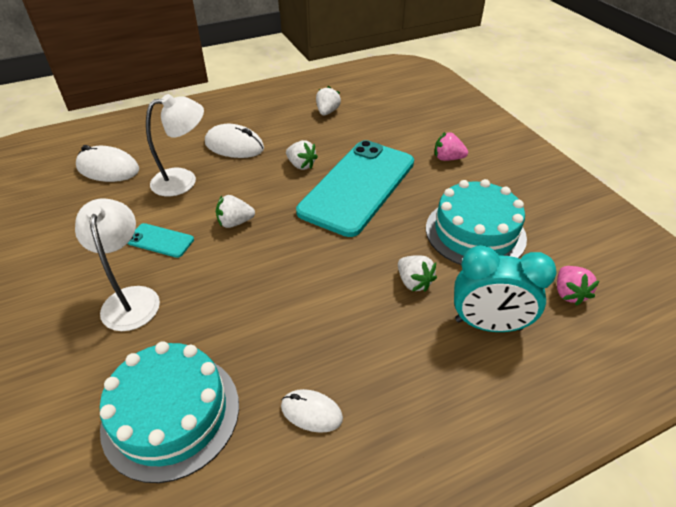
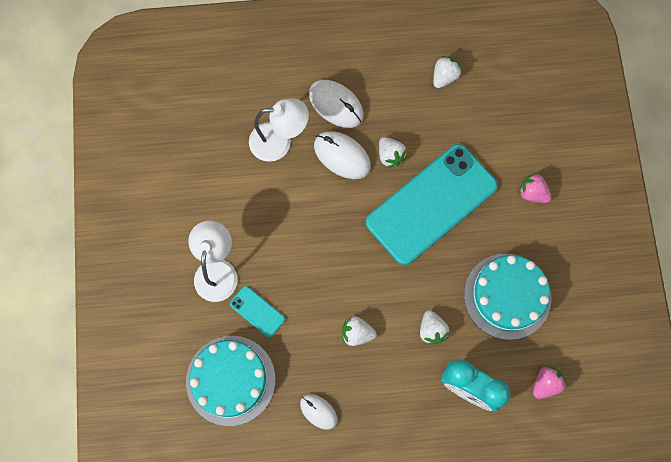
camera: 20 degrees right, 30 degrees up
white mouse [76,145,139,182] -> white mouse moved to [314,131,371,179]
turquoise phone [127,223,194,258] -> turquoise phone moved to [230,286,285,337]
white strawberry [216,195,255,228] -> white strawberry moved to [342,316,377,346]
pink strawberry [557,266,599,306] -> pink strawberry turned 150 degrees counterclockwise [533,365,567,399]

